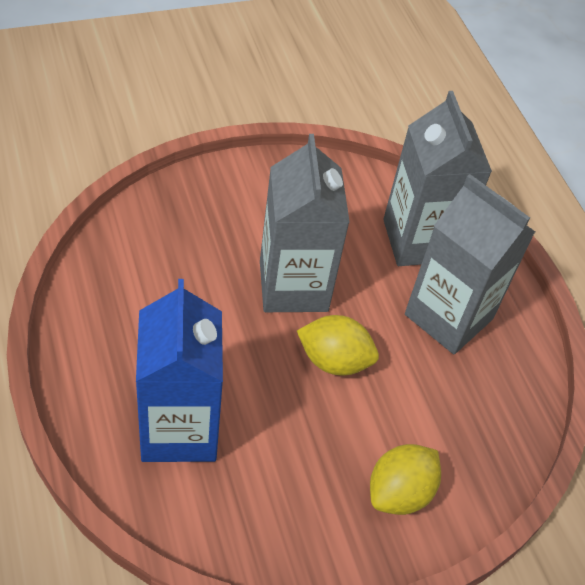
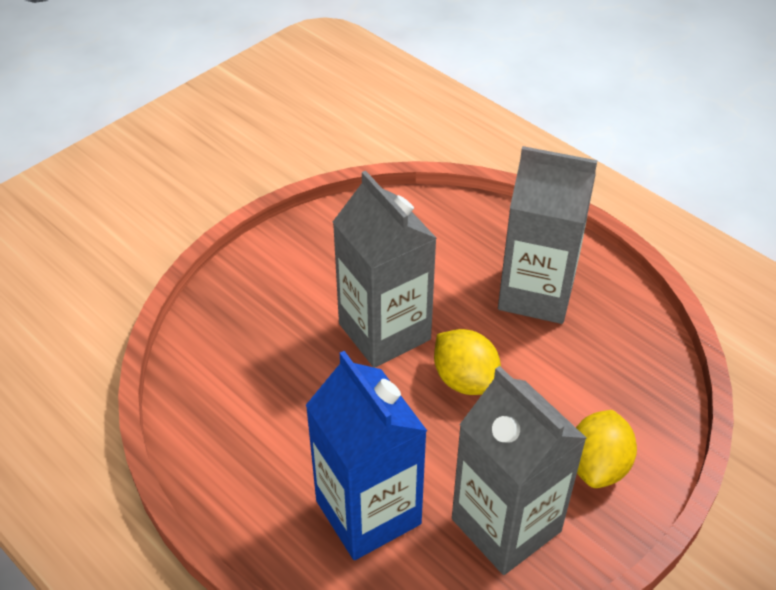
camera: 20 degrees left, 5 degrees down
yellow lemon [297,315,379,375] -> yellow lemon turned 60 degrees clockwise [434,329,501,395]
grey carton [383,91,492,266] -> grey carton moved to [452,366,587,575]

